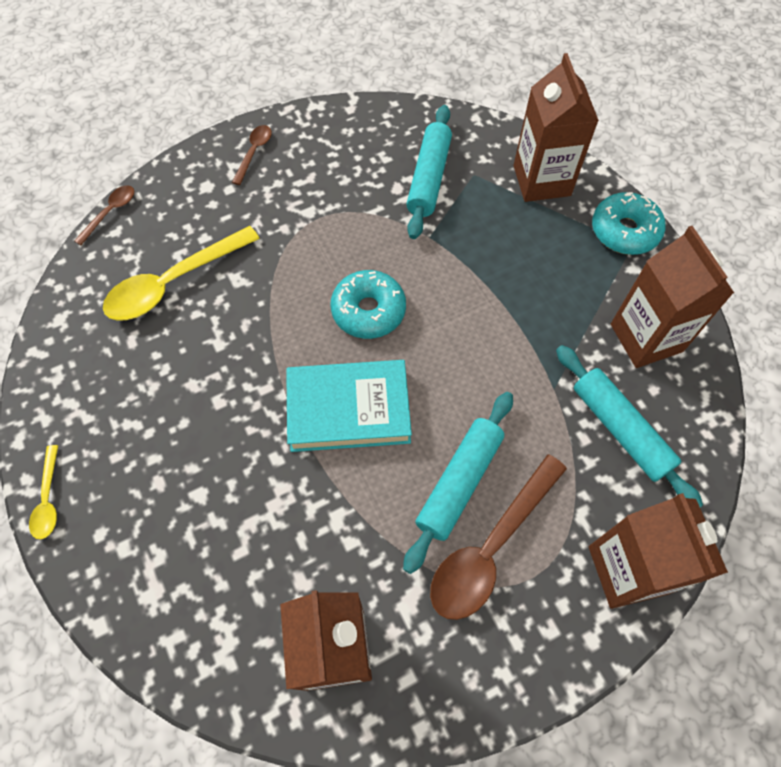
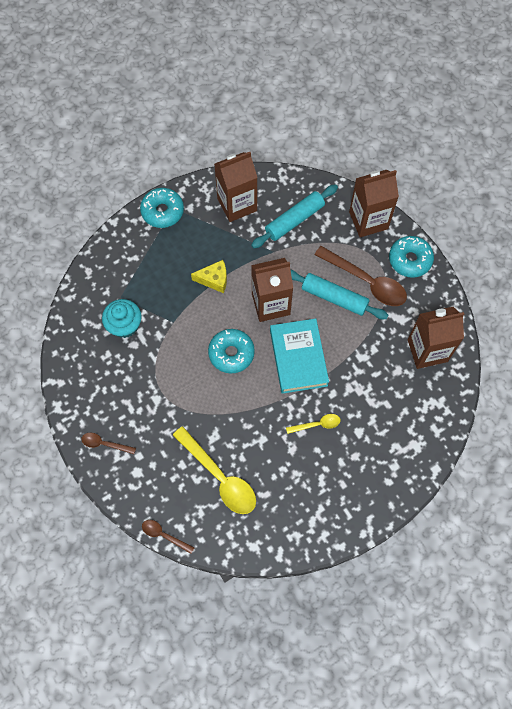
camera: 95 degrees left, 5 degrees up
yellow spoon [29,445,58,539] -> yellow spoon moved to [286,414,340,434]
turquoise rolling pin [406,105,452,239] -> turquoise cupcake [102,299,142,338]
brown carton [513,53,599,202] -> brown carton moved to [251,258,293,322]
none -> yellow cheese [191,260,227,293]
none -> turquoise donut [389,236,434,278]

